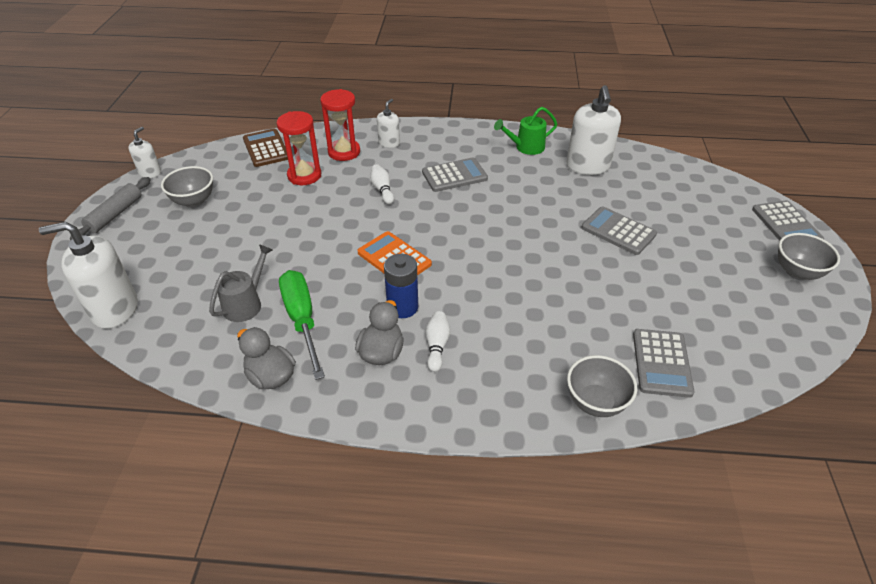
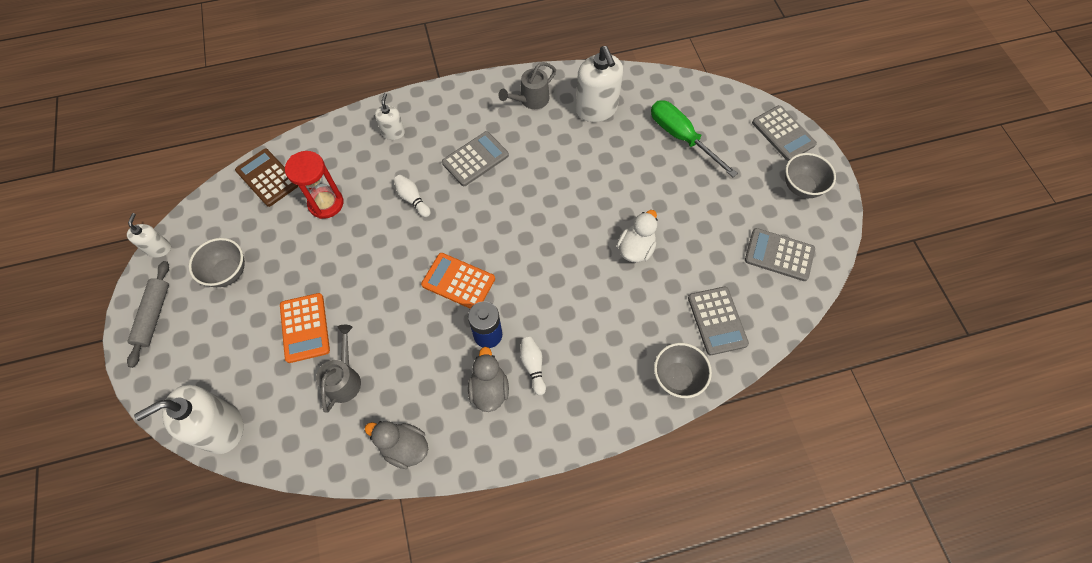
camera: 20 degrees left, 20 degrees up
green screwdriver [279,270,325,380] -> green screwdriver moved to [651,100,738,177]
red hourglass [320,89,360,161] -> none
green watering can [494,107,557,155] -> grey watering can [498,62,556,109]
grey calculator [581,206,657,255] -> grey calculator moved to [745,228,815,281]
none -> orange calculator [280,293,330,363]
none -> white duck [617,210,657,263]

